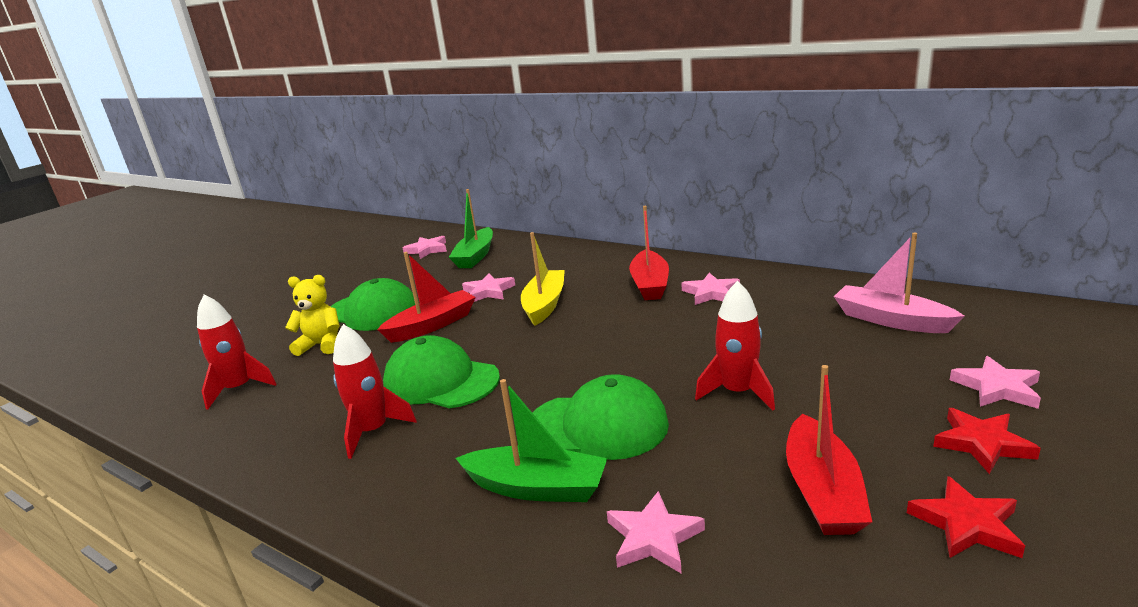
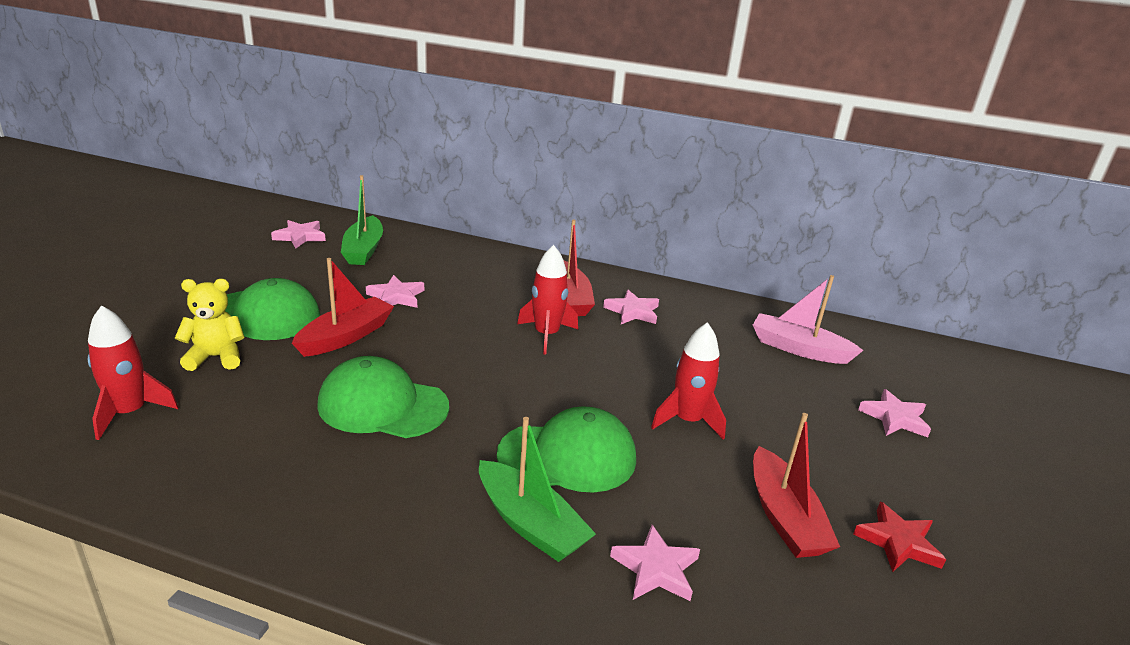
camera: 20 degrees left, 5 degrees up
red rocket [333,324,417,459] -> red rocket moved to [517,245,578,354]
green boat [456,379,607,502] -> green boat turned 45 degrees clockwise [479,417,596,562]
yellow boat [521,232,565,326] -> none
red star [933,408,1041,474] -> none

